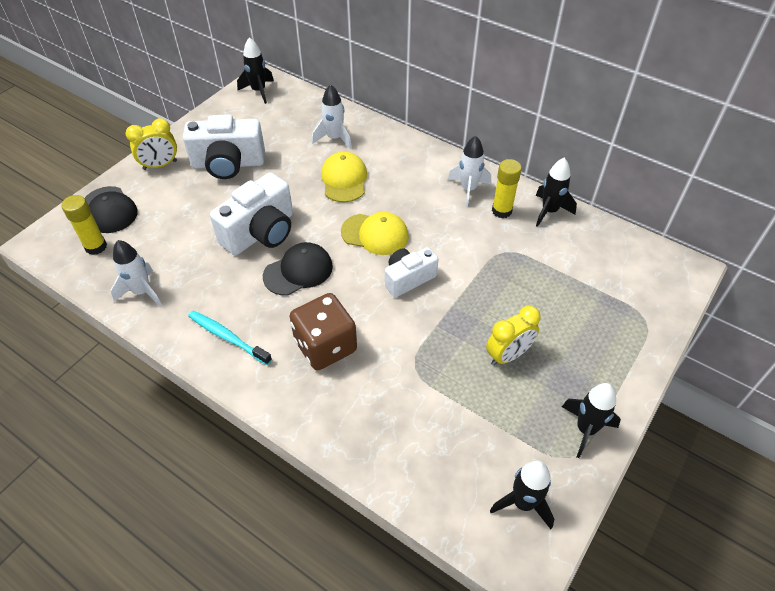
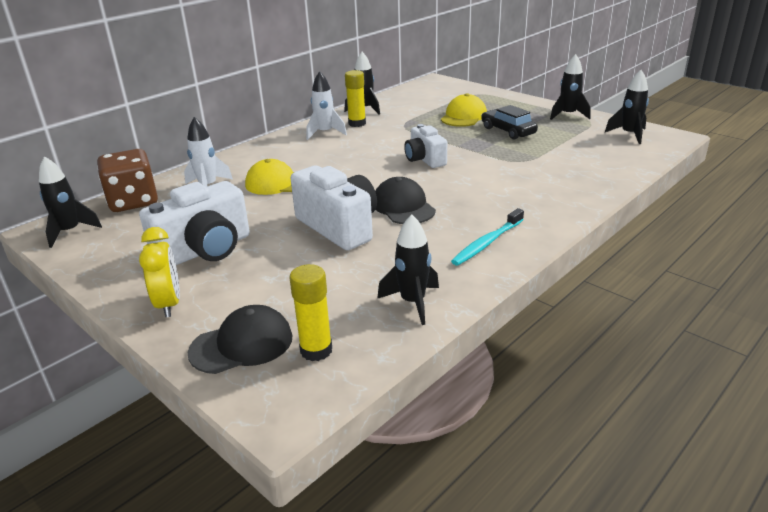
camera: 80 degrees left, 20 degrees down
white rocket [111,240,162,307] -> black rocket [377,214,439,325]
white camera [183,114,265,179] -> white camera turned 45 degrees clockwise [139,181,250,265]
brown dice [290,293,357,370] -> brown dice moved to [97,149,158,212]
yellow cap [341,212,409,255] -> yellow cap moved to [441,93,487,127]
yellow clock [486,306,541,366] -> black car [481,105,538,140]

